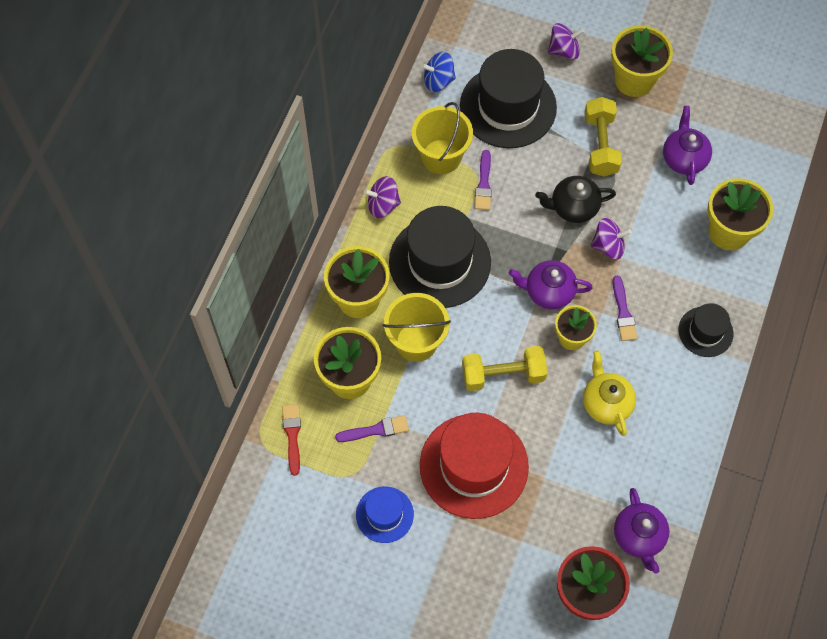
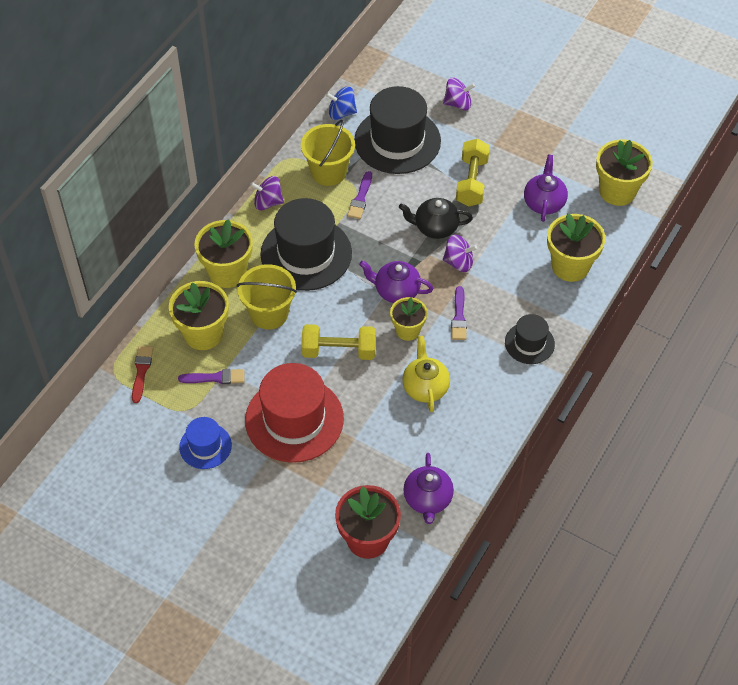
camera: 10 degrees right, 10 degrees down
yellow flower pot [611,25,673,97] -> yellow flower pot moved to [596,139,653,206]

